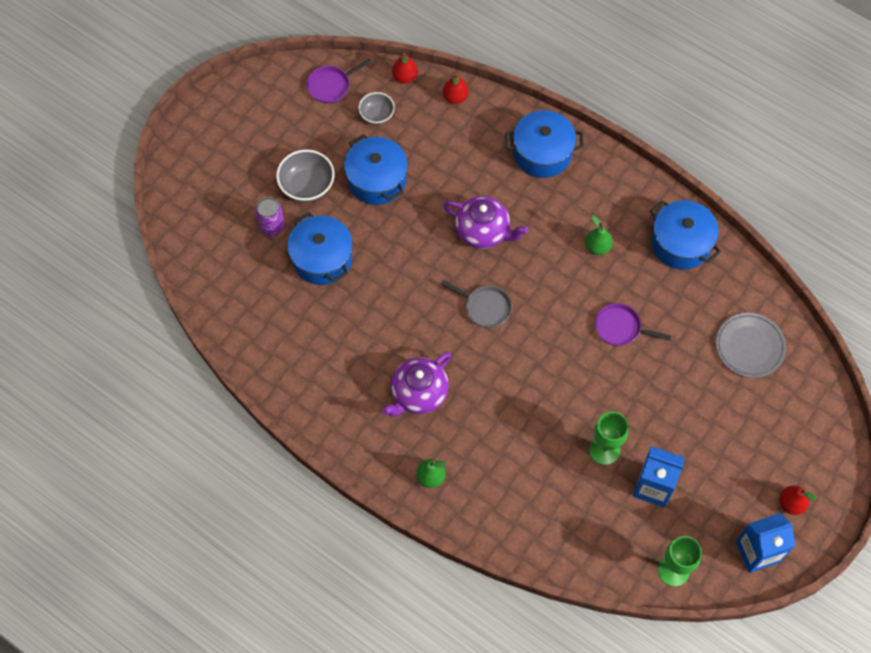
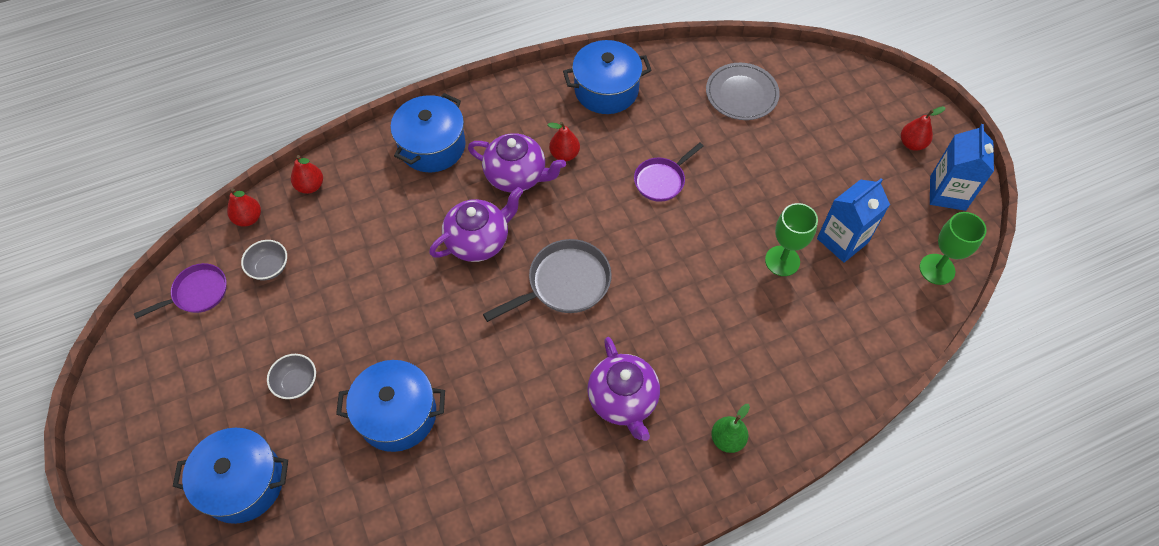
camera: 60 degrees left, 5 degrees down
purple can [256,197,285,236] -> none
grey bowl [276,150,334,202] -> grey bowl [267,354,316,399], size x0.64
purple pan [307,58,372,103] -> purple pan turned 120 degrees counterclockwise [134,263,227,319]
blue pot [344,134,408,205] -> blue pot moved to [173,428,288,524]
grey pan [441,280,512,328] -> grey pan [483,239,612,322], size x1.51
green pear [585,216,613,255] -> red pear [548,122,580,161]
none -> purple teapot [468,133,566,193]

